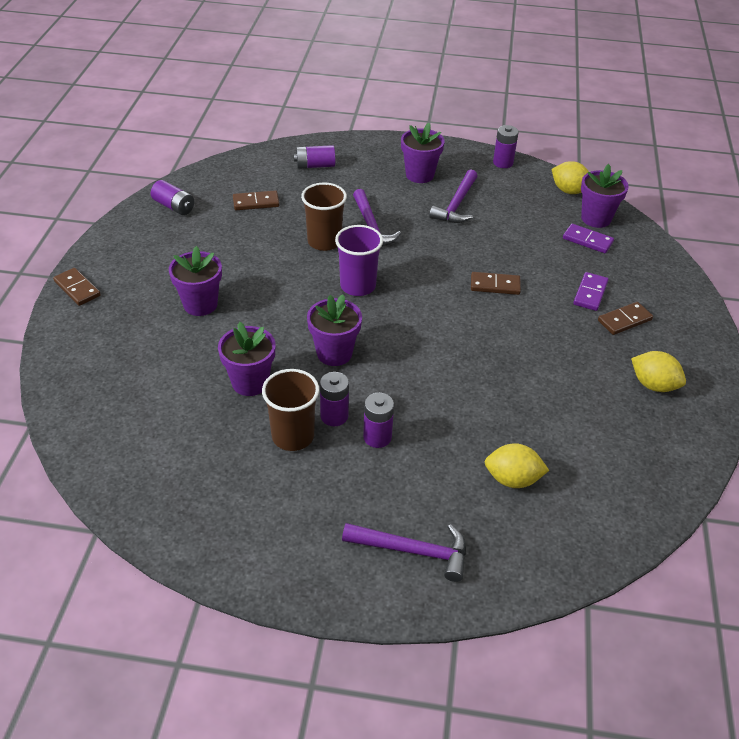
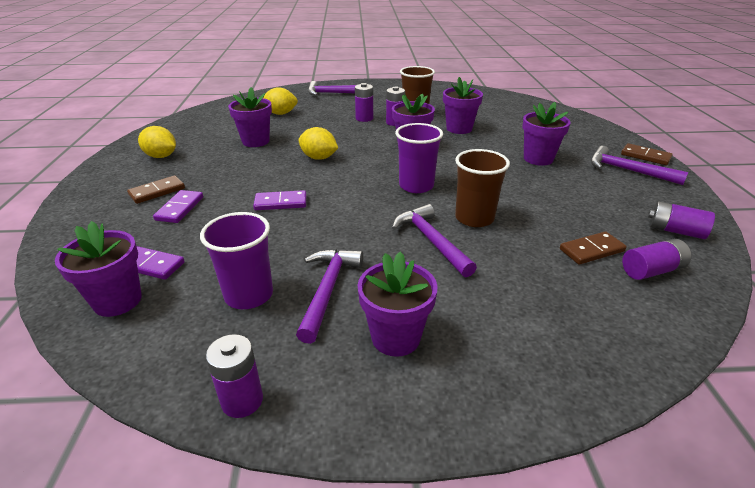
camera: 170 degrees right, 10 degrees down
purple battery [294,145,335,169] -> purple battery moved to [622,239,691,280]
brown domino [471,272,521,295] -> purple domino [253,190,306,210]
yellow lemon [551,161,589,194] -> yellow lemon moved to [299,127,338,160]
none -> purple cup [200,212,273,309]
none -> purple flower pot [228,87,272,147]
none -> purple hammer [591,146,688,185]

